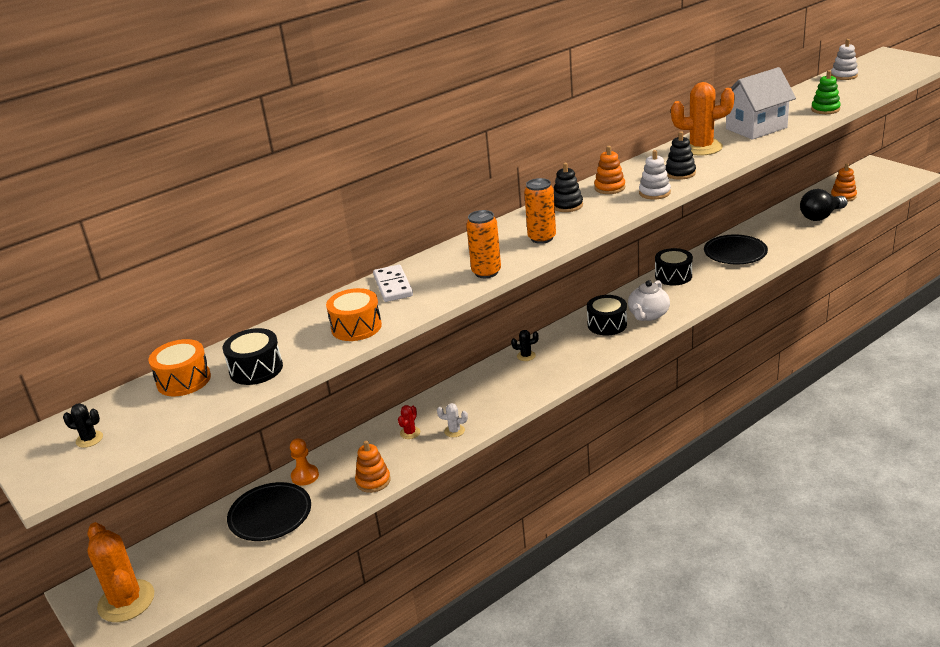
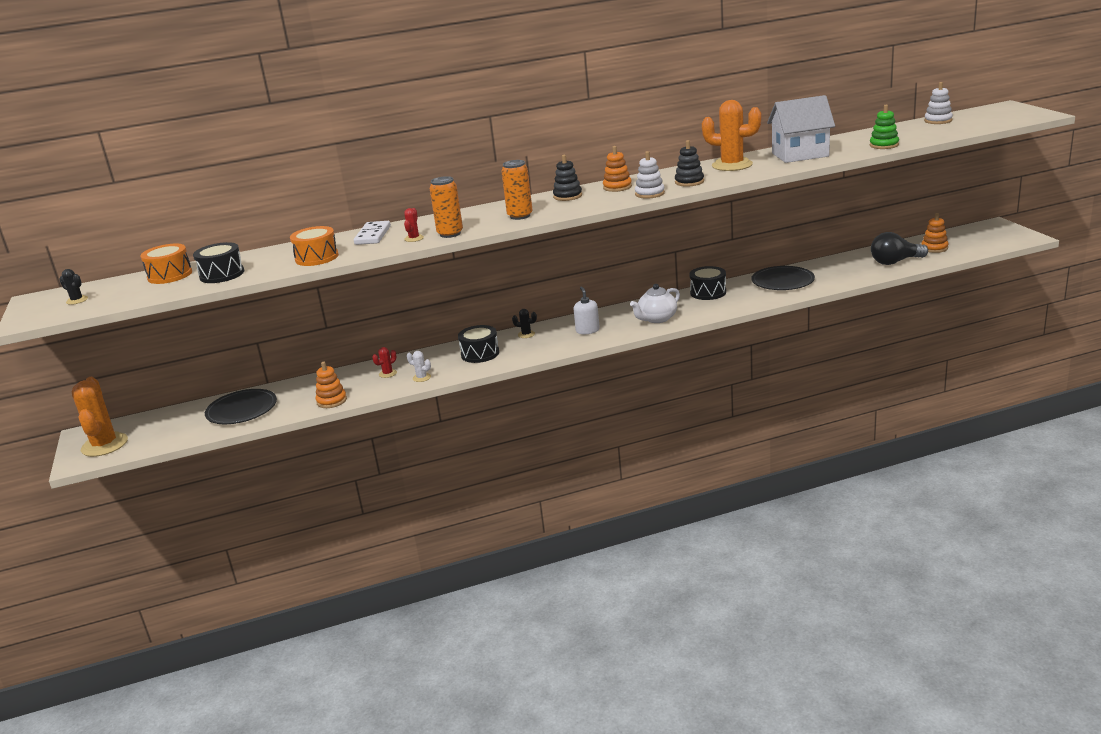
camera: 20 degrees right, 5 degrees down
orange pawn [290,438,319,486] -> none
black drum [587,295,627,336] -> black drum moved to [458,325,499,363]
none -> red cactus [404,208,424,242]
none -> white soap dispenser [574,287,600,334]

